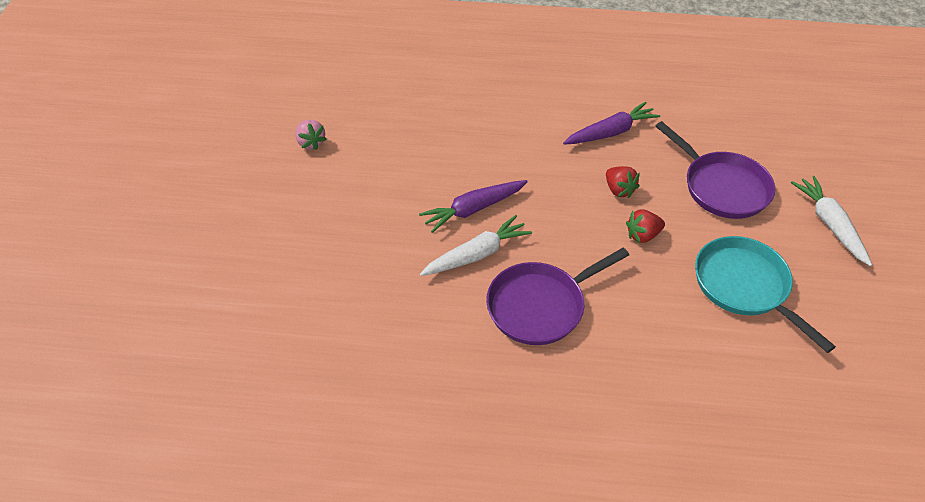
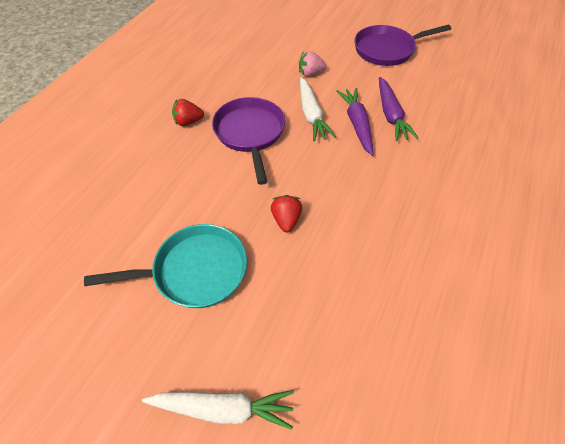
camera: 110 degrees right, 5 degrees up
pink strawberry [295,119,326,150] -> pink strawberry moved to [299,51,326,76]
purple carrot [563,102,660,145] -> purple carrot moved to [379,77,418,141]
red strawberry [606,166,640,198] -> red strawberry moved to [172,99,204,126]
purple pan [656,121,775,219] -> purple pan moved to [354,25,451,66]

